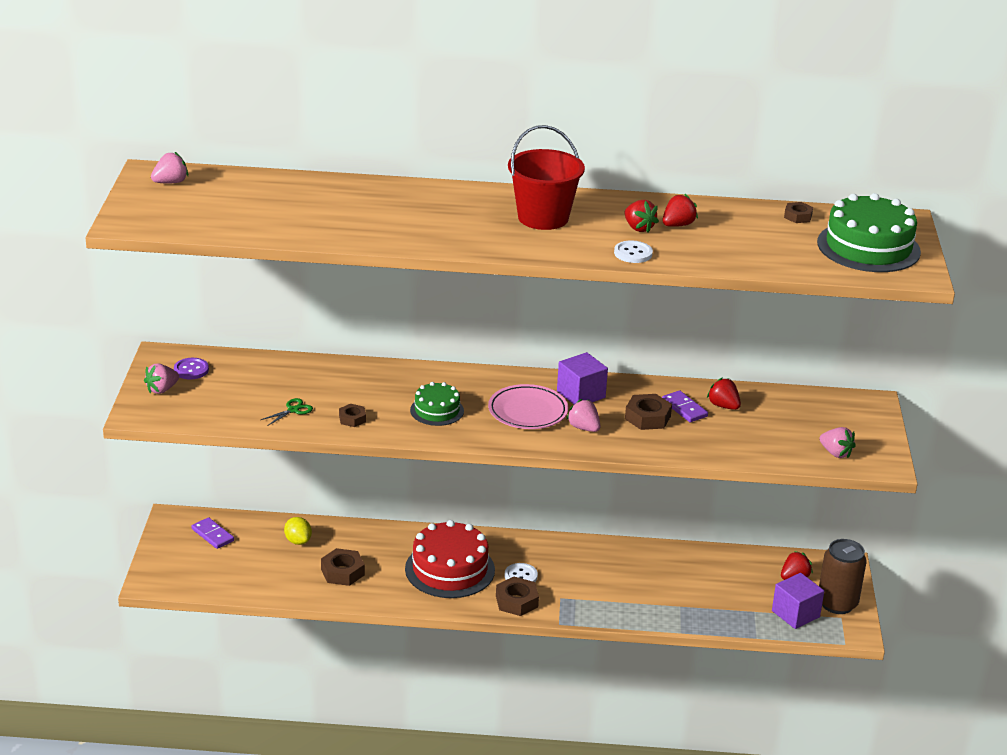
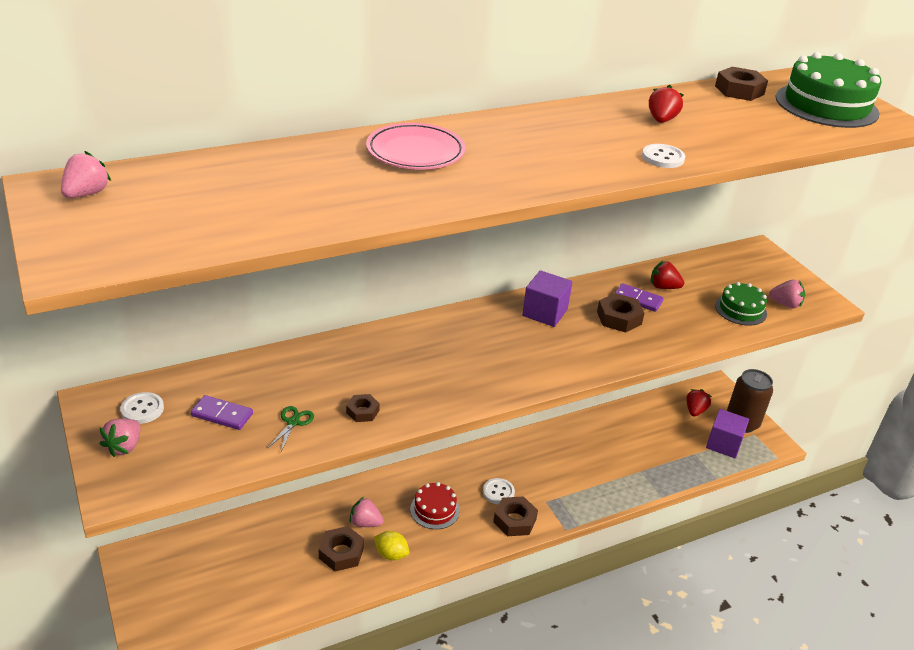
camera: 30 degrees left, 5 degrees up
purple button [174,358,209,379] -> white button [120,392,164,424]
purple domino [191,517,234,549] -> purple domino moved to [191,395,253,430]
yellow lemon [284,517,312,545] -> yellow lemon moved to [374,531,409,561]
red cake [405,520,495,598] -> red cake [410,482,460,529], size x0.56
green cake [410,382,464,426] -> green cake moved to [715,282,767,326]
pink plate [488,384,568,429] -> pink plate moved to [366,123,466,169]
red bucket [508,125,585,230] -> none
pink strawberry [566,399,600,432] -> pink strawberry moved to [349,497,384,527]
red strawberry [625,200,659,233] -> none
brown nut [784,202,813,223] -> brown nut [715,67,768,101], size x1.64

